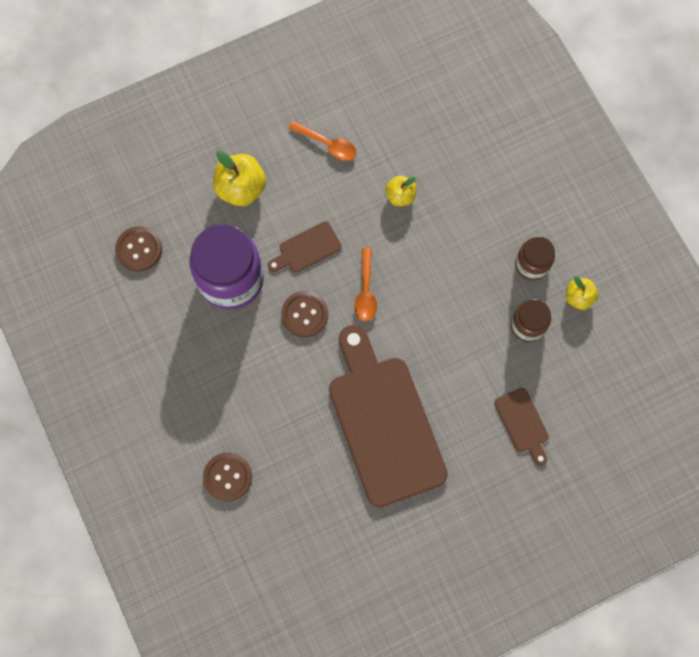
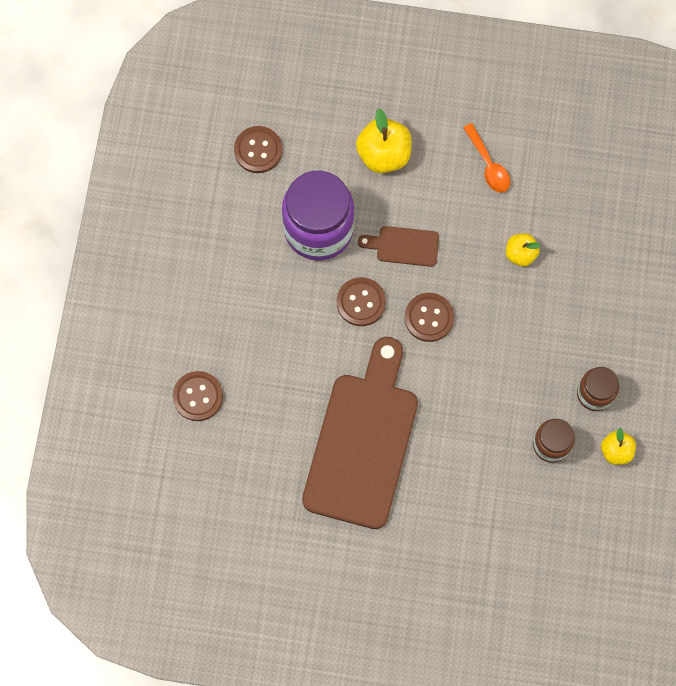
camera: 35 degrees right, 0 degrees up
orange spoon [354,248,377,322] -> brown button [405,293,454,342]
brown cutting board [494,388,549,466] -> none

